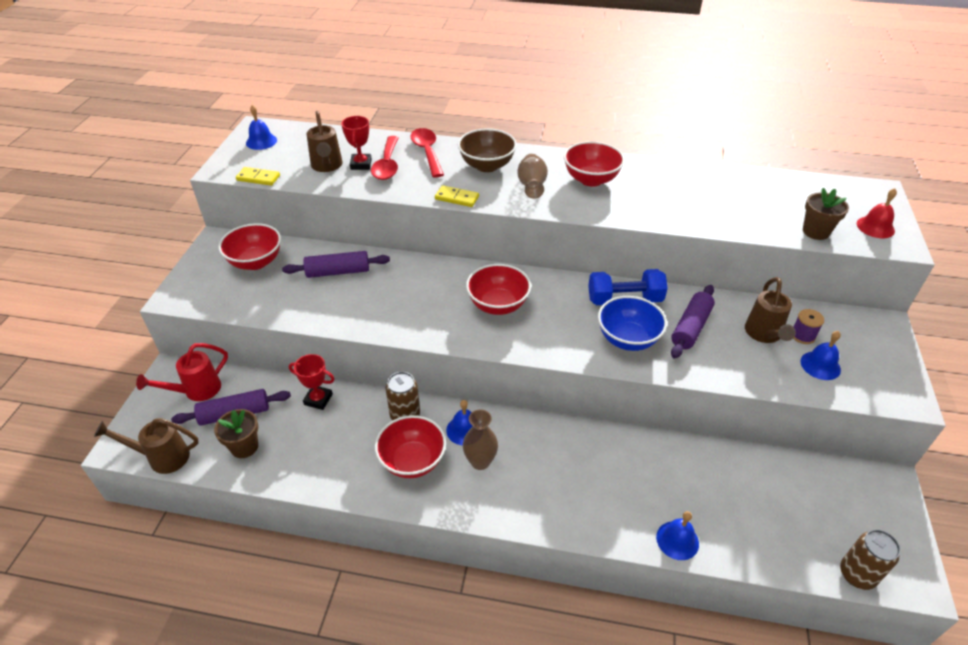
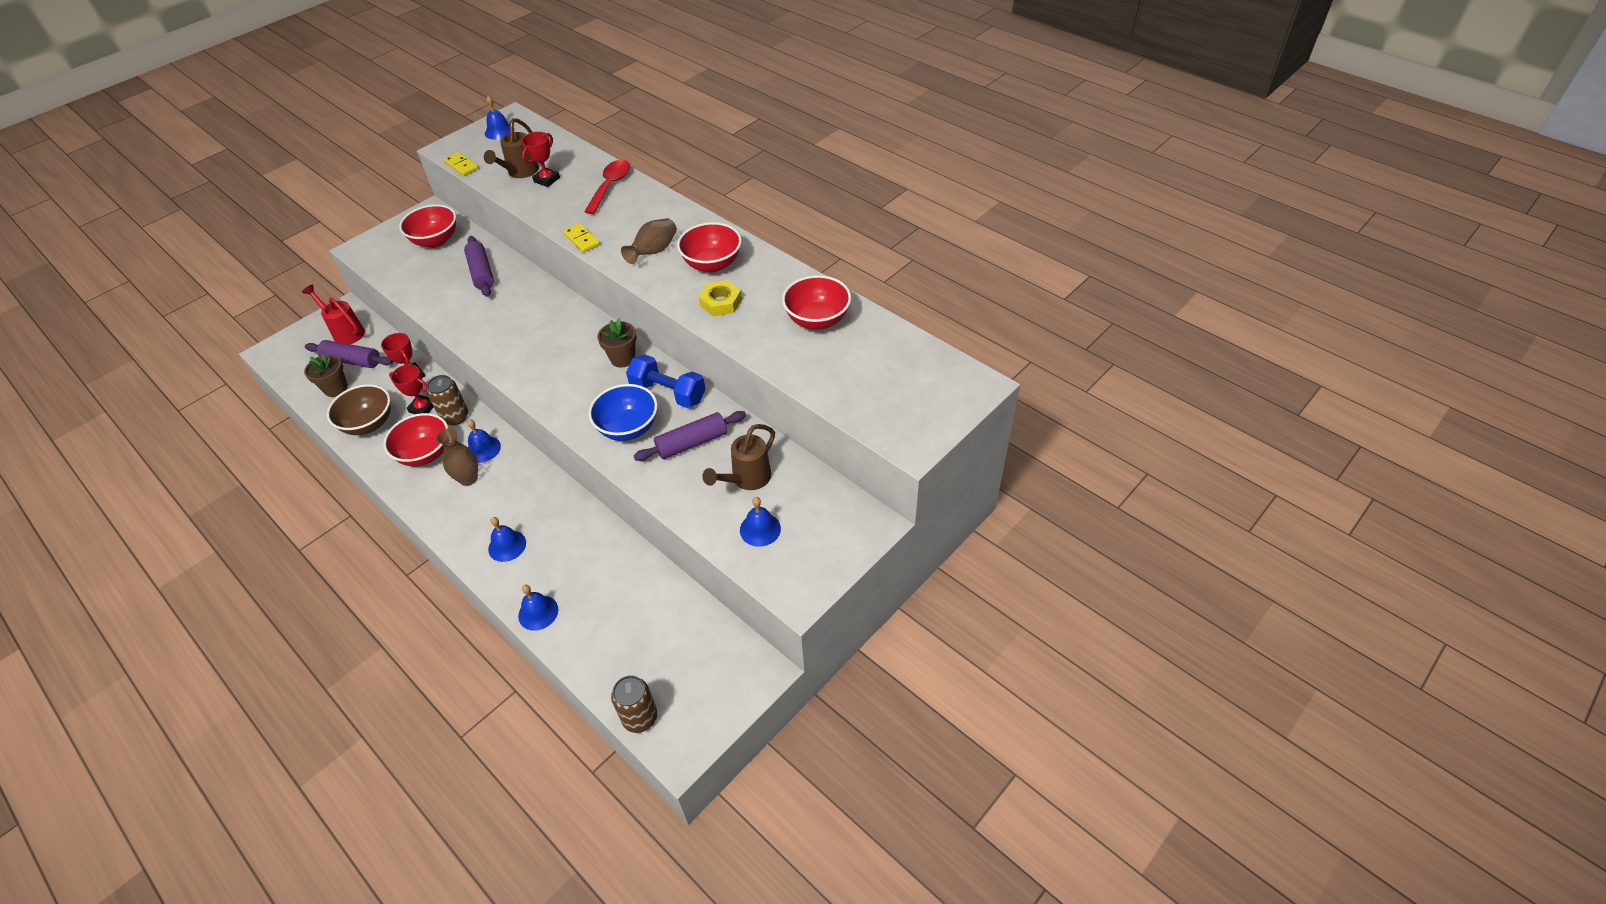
camera: 35 degrees right, 5 degrees up
brown watering can [94,418,199,474] -> none
red watering can [136,343,228,401] -> red watering can turned 45 degrees clockwise [302,285,365,344]
purple rolling pin [282,251,390,278] -> purple rolling pin turned 45 degrees clockwise [464,236,494,297]
red spoon [371,136,399,180] -> none
brown bowl [458,128,517,172] -> brown bowl moved to [327,384,391,435]
red bowl [466,264,531,315] -> red bowl moved to [782,275,851,330]
purple spool [793,309,824,344] -> none
brown flower pot [803,188,849,240] -> brown flower pot moved to [597,319,637,368]
red bell [857,188,897,238] -> none
none -> red trophy [389,364,434,414]
none -> blue bell [488,517,526,562]
none -> yellow nut [699,280,742,316]

